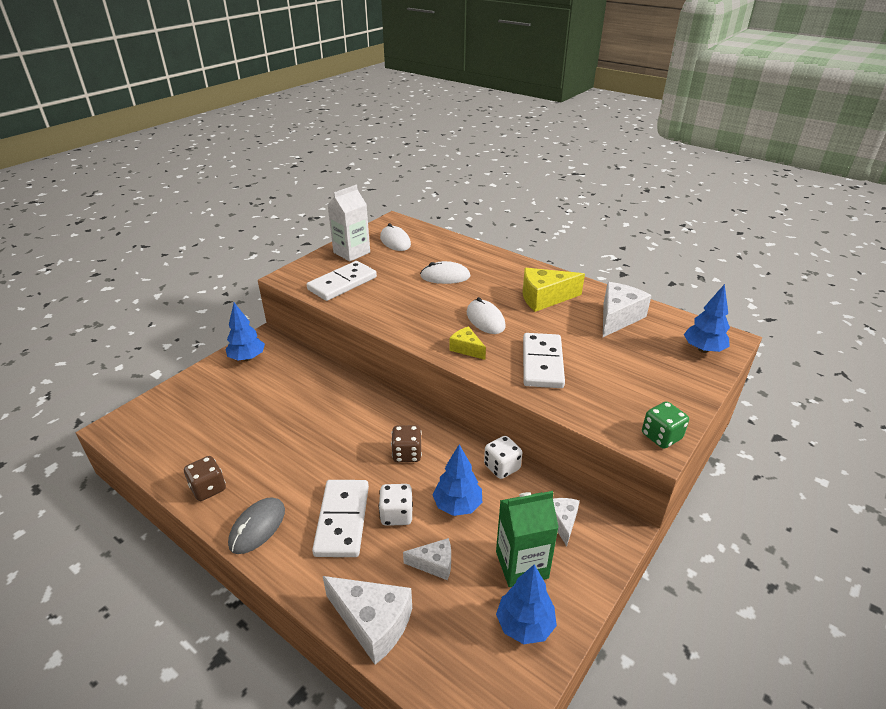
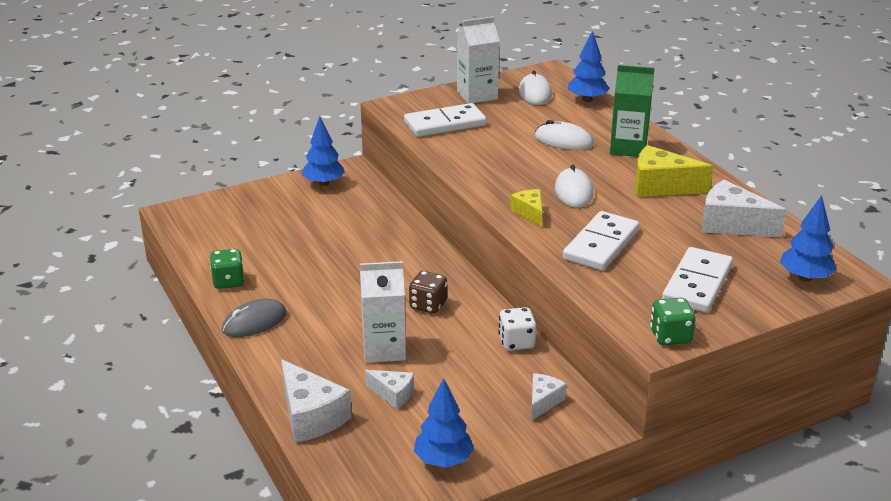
camera: 25 degrees right, 5 degrees down
brown dice [184,456,226,501] -> green dice [210,249,244,289]
white domino [312,480,369,557] -> white domino moved to [662,247,733,313]
white dice [379,484,413,526] -> white carton [360,261,406,363]
blue tree [433,445,482,516] -> blue tree moved to [568,31,610,102]
green carton [496,491,559,587] -> green carton moved to [610,65,655,157]
white cheese [603,282,652,337] -> white cheese turned 120 degrees counterclockwise [702,180,787,238]

